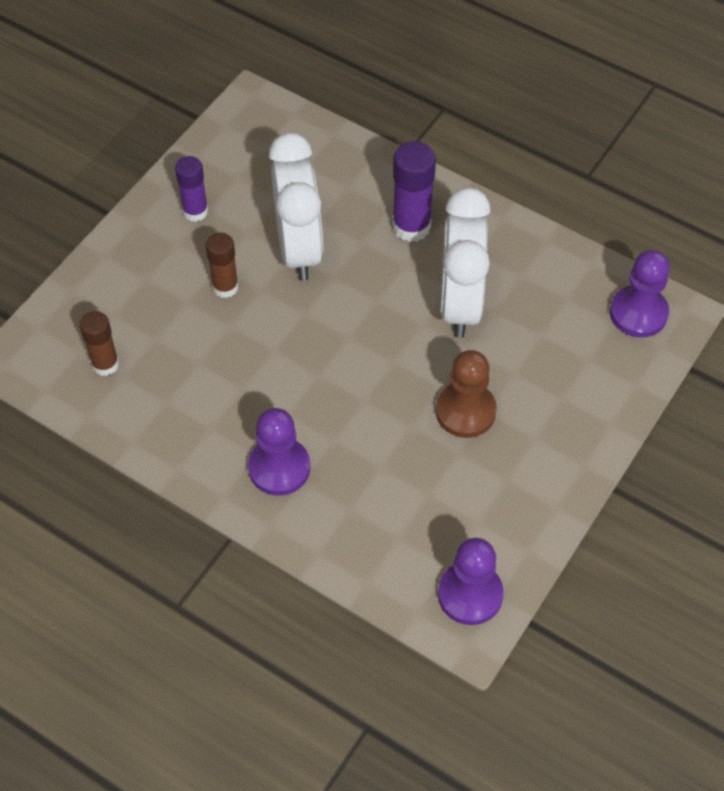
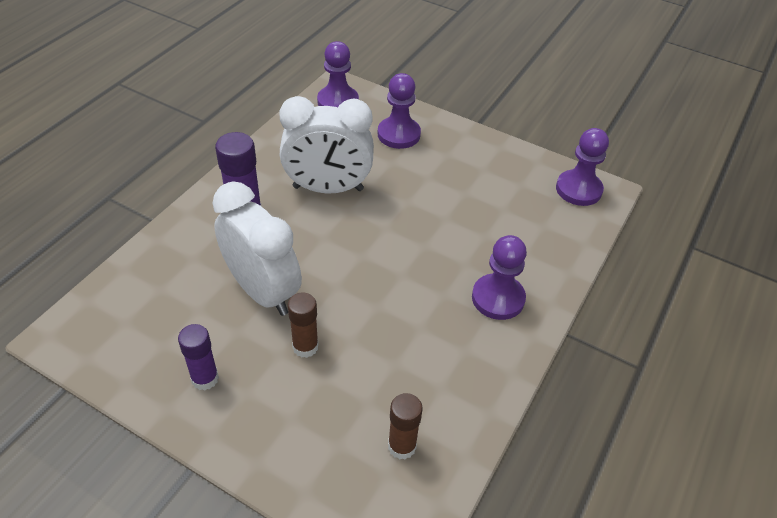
camera: 95 degrees left, 10 degrees down
white clock [269,133,323,281] -> white clock turned 60 degrees clockwise [212,181,302,316]
brown pawn [436,350,497,438] -> none
none -> purple pawn [378,73,421,149]

